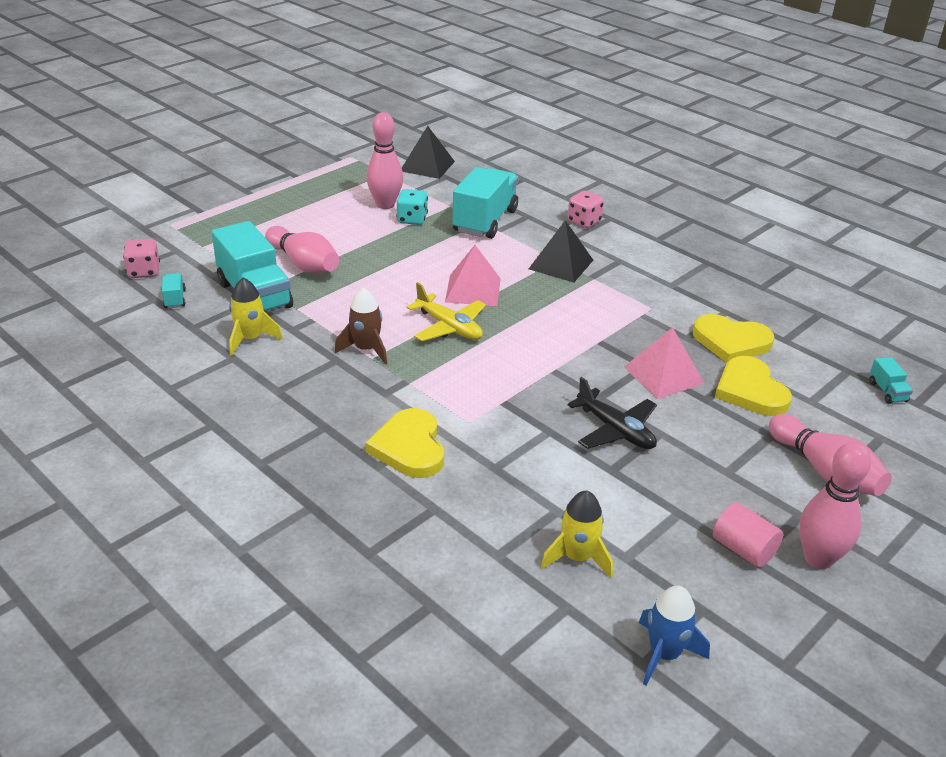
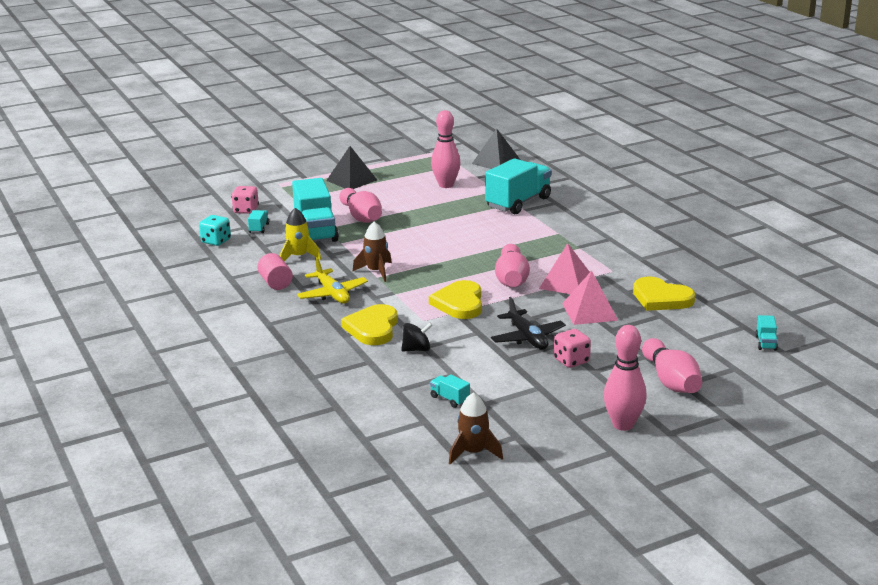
camera: 20 degrees right, 10 degrees down
turquoise dice [396,189,428,225] -> turquoise dice moved to [199,215,231,246]
yellow plane [406,282,486,341] -> yellow plane moved to [297,257,368,304]
pink pyramid [445,245,501,306] -> pink pyramid moved to [539,243,590,294]
black pyramid [529,220,593,283] -> black pyramid moved to [326,146,377,189]
yellow rocket [541,491,613,578] -> turquoise truck [430,374,470,408]
pink dice [568,191,604,228] -> pink dice moved to [554,329,591,368]
blue rocket [639,585,710,686] -> brown rocket [449,393,503,465]
pink cylinder [713,502,783,568] -> pink cylinder moved to [257,253,293,290]
yellow heart [715,356,792,416] -> yellow heart moved to [429,280,482,319]
none -> black spinning top [401,322,433,351]
none -> pink bowling pin [495,244,530,287]

